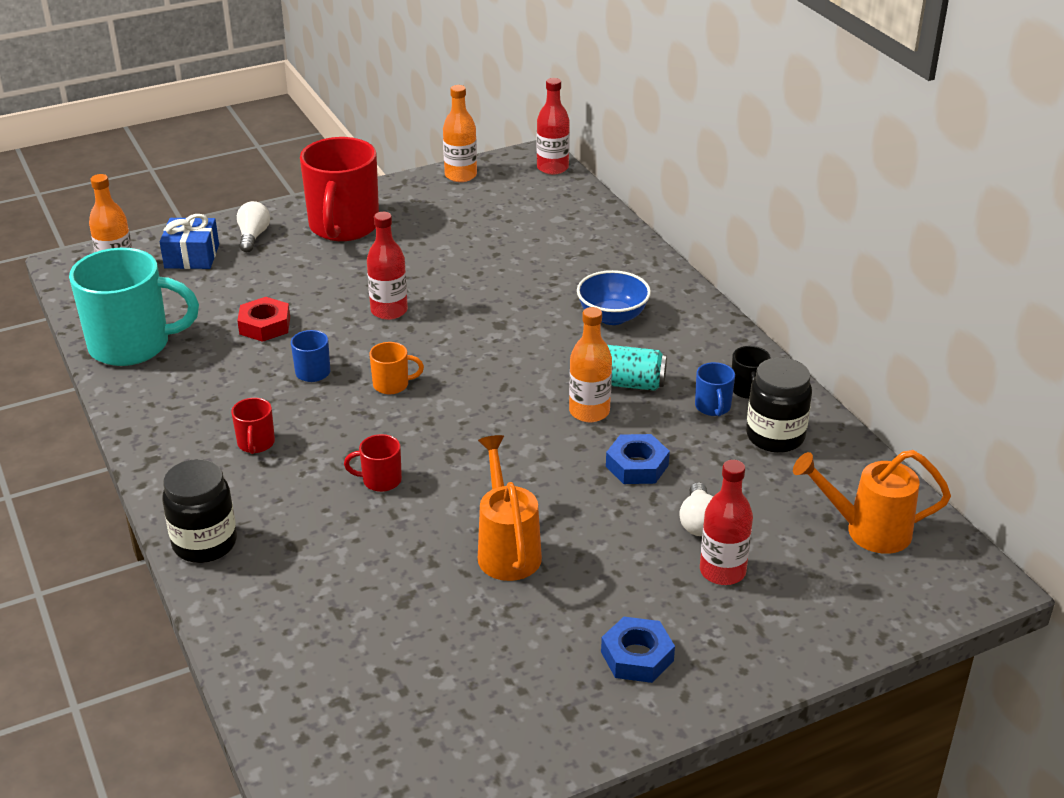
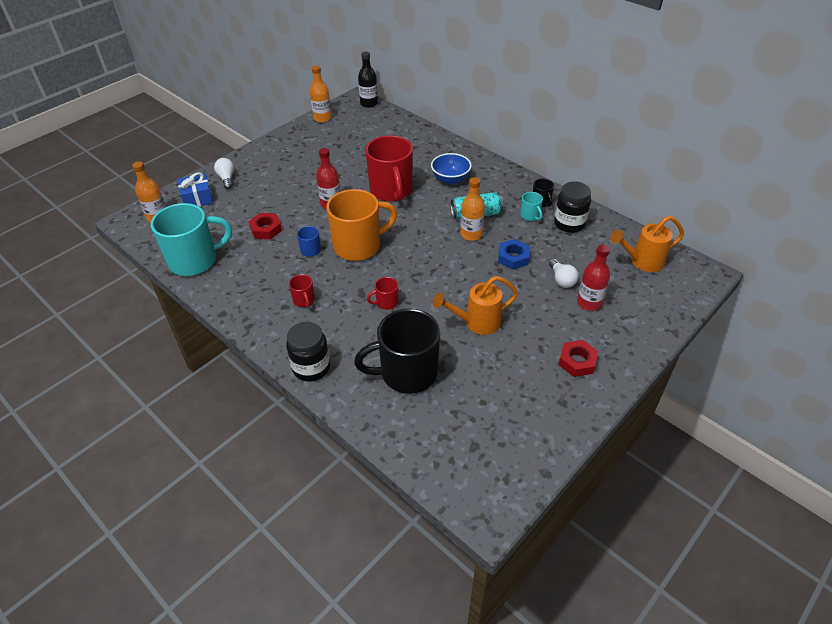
camera: 20 degrees left, 10 degrees up
red mug [300,137,379,241] -> red mug moved to [365,136,413,202]
orange mug [369,342,424,394] -> orange mug [326,189,397,261], size x2.31
orange watering can [478,435,542,581] -> orange watering can turned 75 degrees counterclockwise [433,276,518,335]
red bottle [537,78,570,175] -> black bottle [358,52,378,108]
blue nut [601,617,675,683] -> red nut [559,340,598,377]
blue mug [695,362,735,416] -> turquoise mug [520,192,543,221]
none -> black mug [354,309,440,394]

